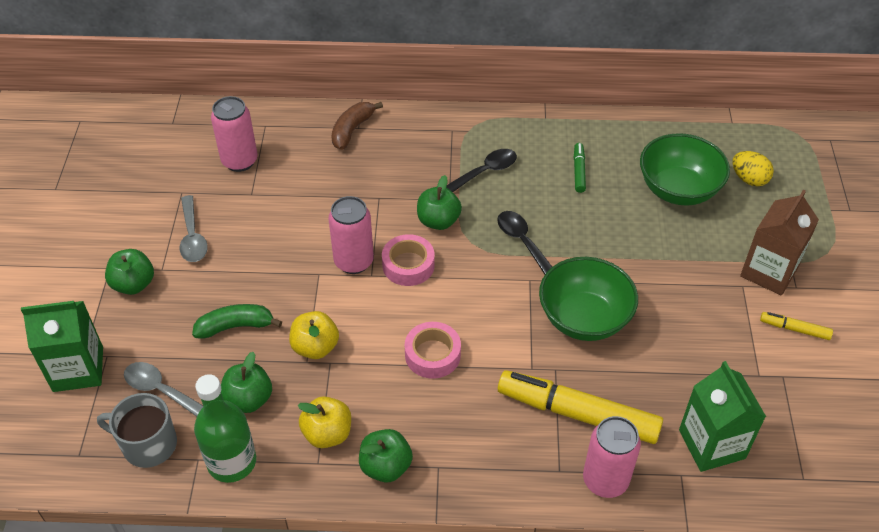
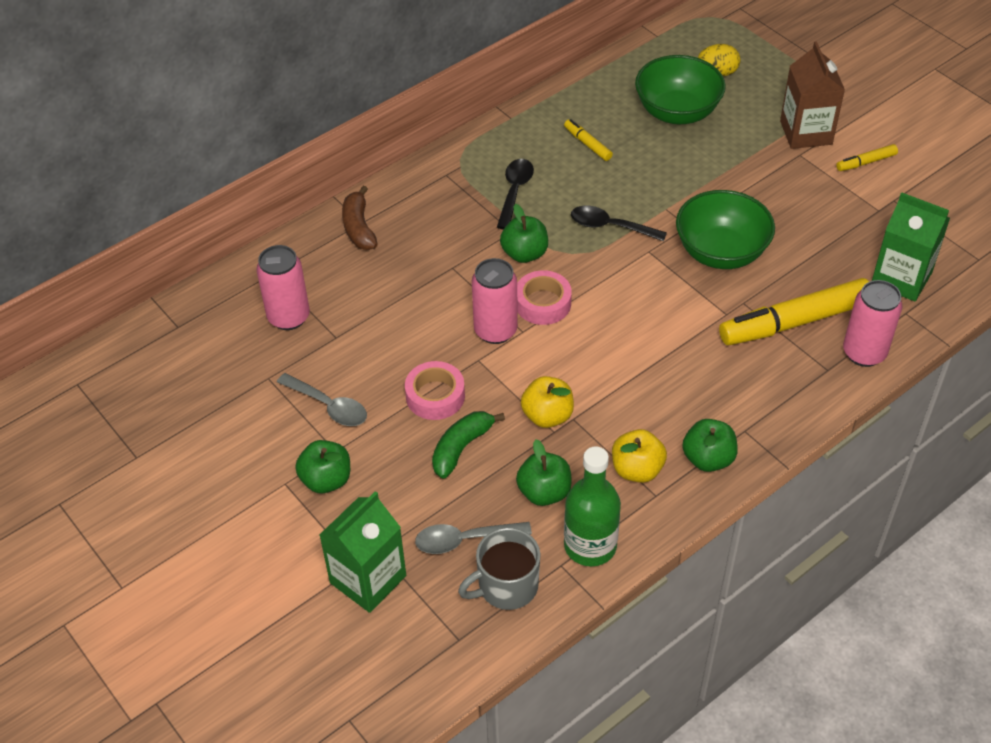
camera: 40 degrees left, 0 degrees up
pink tape [405,322,461,379] -> pink tape moved to [405,361,465,420]
green marker [574,143,586,193] -> yellow marker [564,119,613,161]

